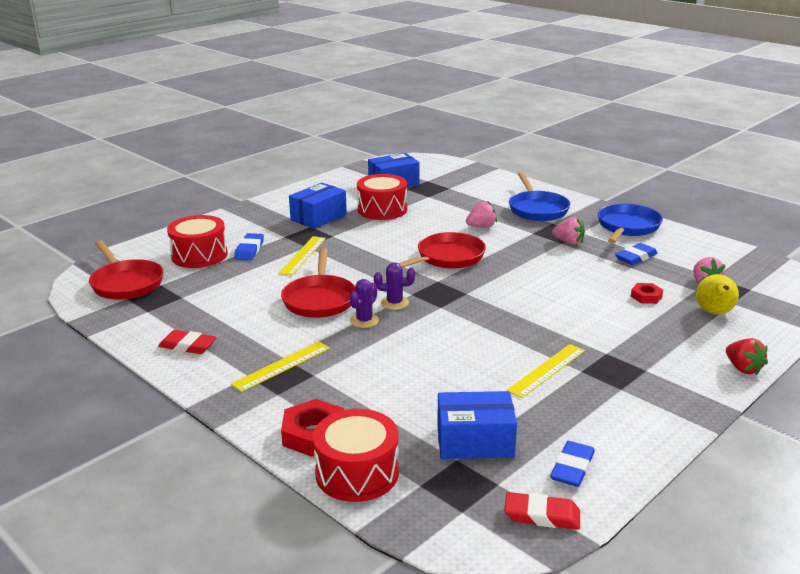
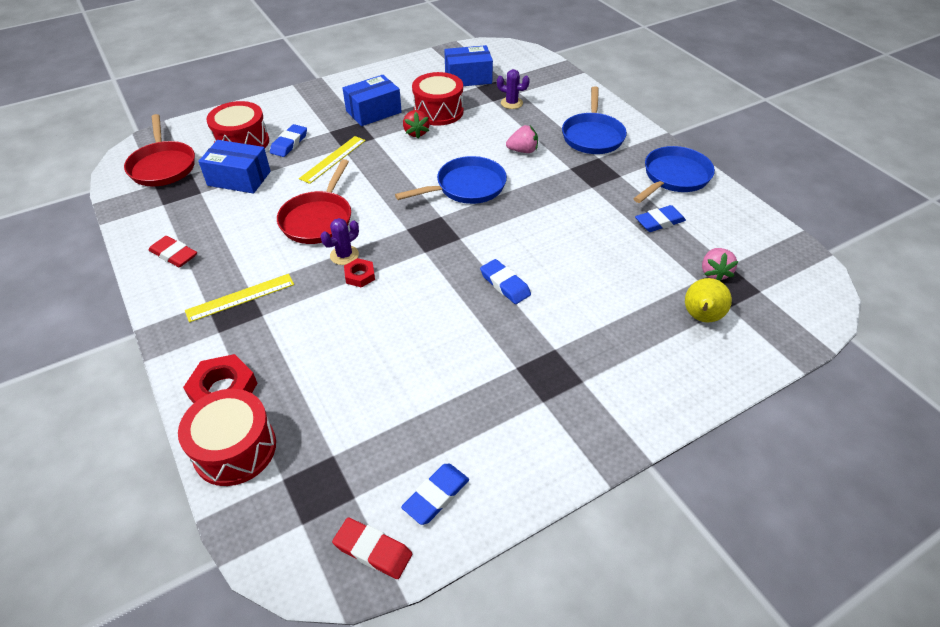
camera: 15 degrees right, 20 degrees up
purple cactus [374,262,415,310] -> purple cactus moved to [497,69,530,109]
red pan [399,232,486,269] -> blue pan [395,156,507,204]
blue box [437,391,517,459] -> blue box moved to [198,140,271,194]
yellow ruler [506,344,585,398] -> none
pink strawberry [552,217,585,245] -> none
red nut [631,283,663,304] -> red nut moved to [344,258,375,288]
red strawberry [726,338,768,376] -> red strawberry moved to [403,110,430,138]
none -> blue eraser [480,259,531,304]

